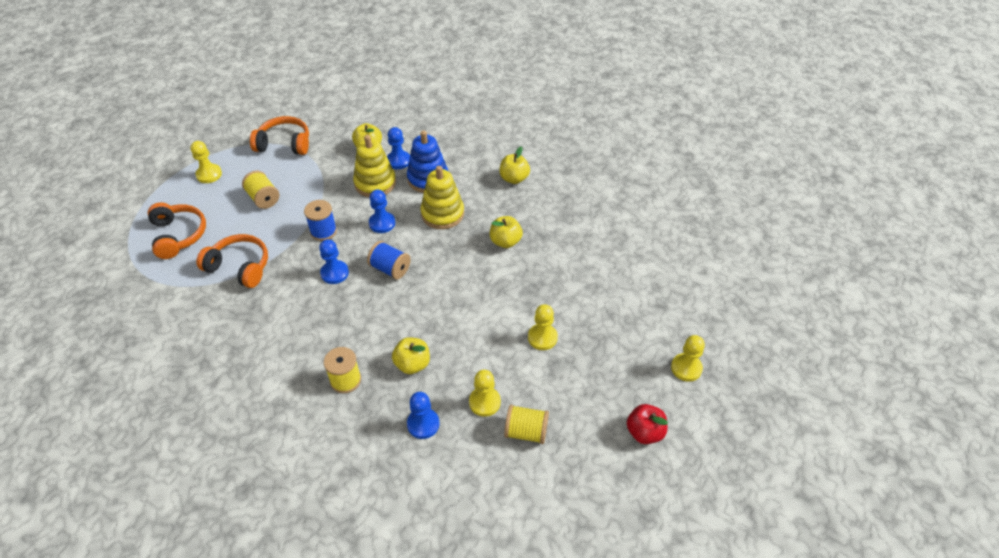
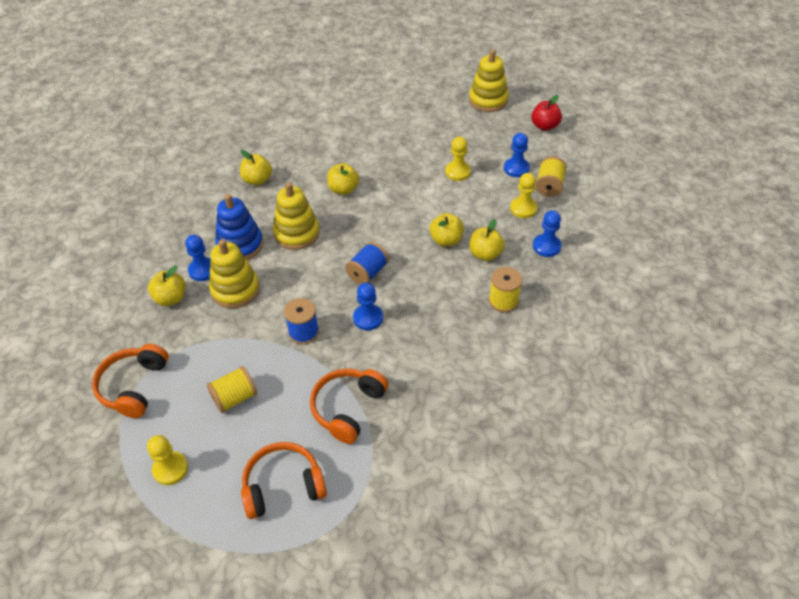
camera: 85 degrees left, 0 degrees up
blue pawn [369,189,395,233] -> blue pawn moved to [504,133,530,177]
yellow pawn [671,335,705,382] -> yellow stacking toy [469,49,509,112]
none -> yellow apple [429,213,464,246]

